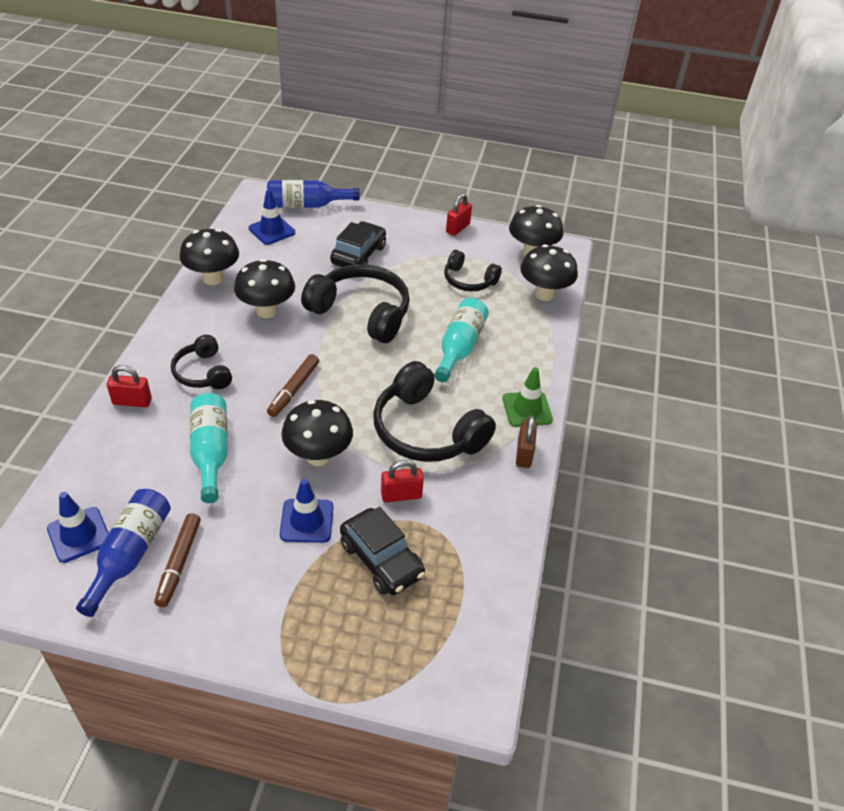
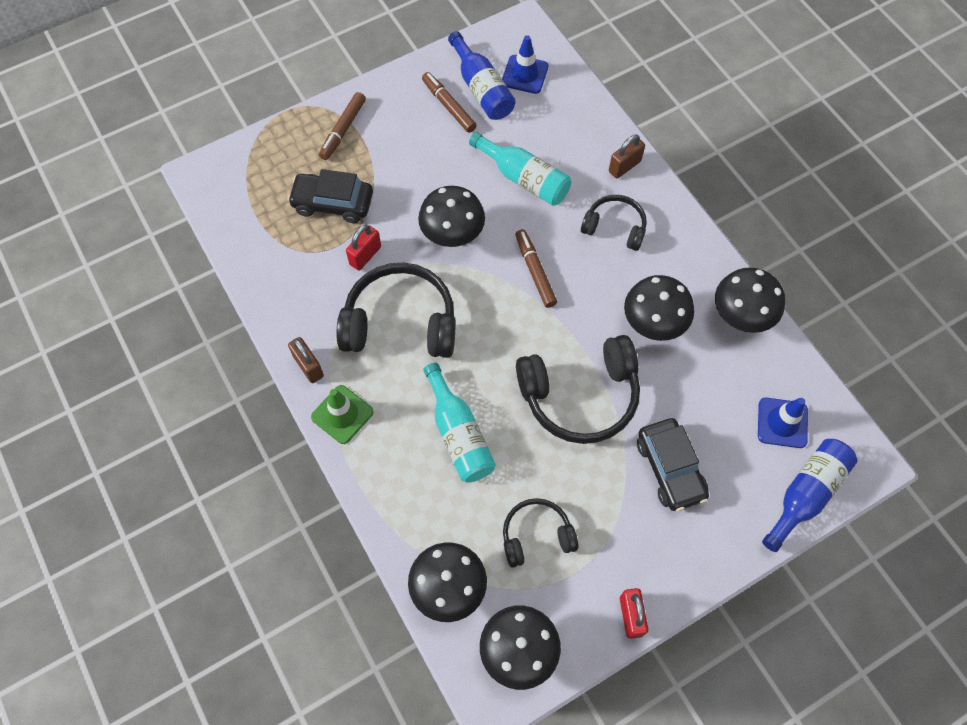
camera: 140 degrees right, 20 degrees up
red padlock [107,365,152,407] -> brown padlock [609,134,645,178]
blue traffic cone [280,479,333,543] -> none
none -> brown marker [319,92,366,160]

